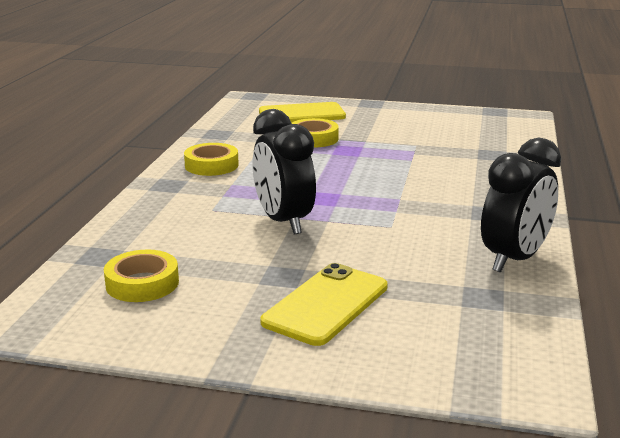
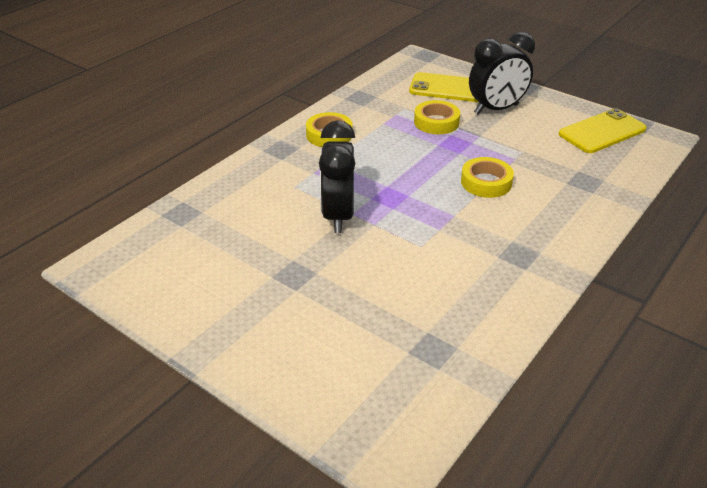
camera: 25 degrees right, 15 degrees up
yellow tape [104,250,179,302] -> yellow tape moved to [461,157,514,198]
yellow phone [261,263,388,346] -> yellow phone moved to [559,108,647,153]
black clock [481,138,561,272] -> black clock moved to [469,32,535,115]

